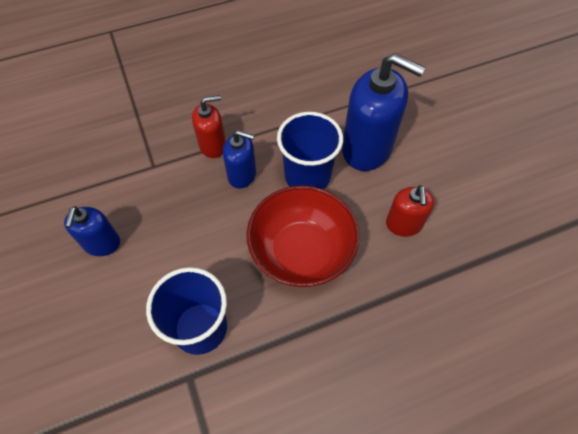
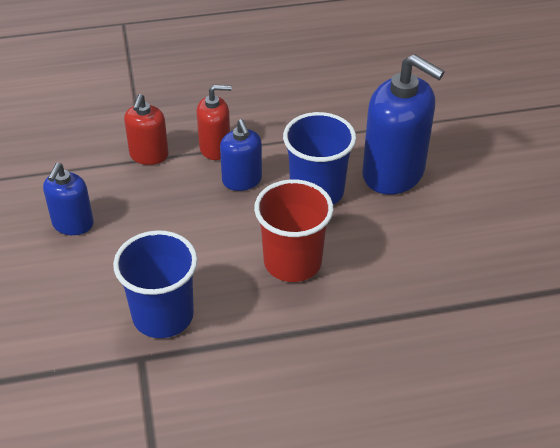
camera: 10 degrees right, 15 degrees down
blue soap dispenser [223,130,256,189] -> blue soap dispenser turned 45 degrees clockwise [220,119,262,191]
red bowl [246,185,359,287] -> red cup [254,179,333,282]
red soap dispenser [386,185,434,237] -> red soap dispenser moved to [124,94,169,165]

